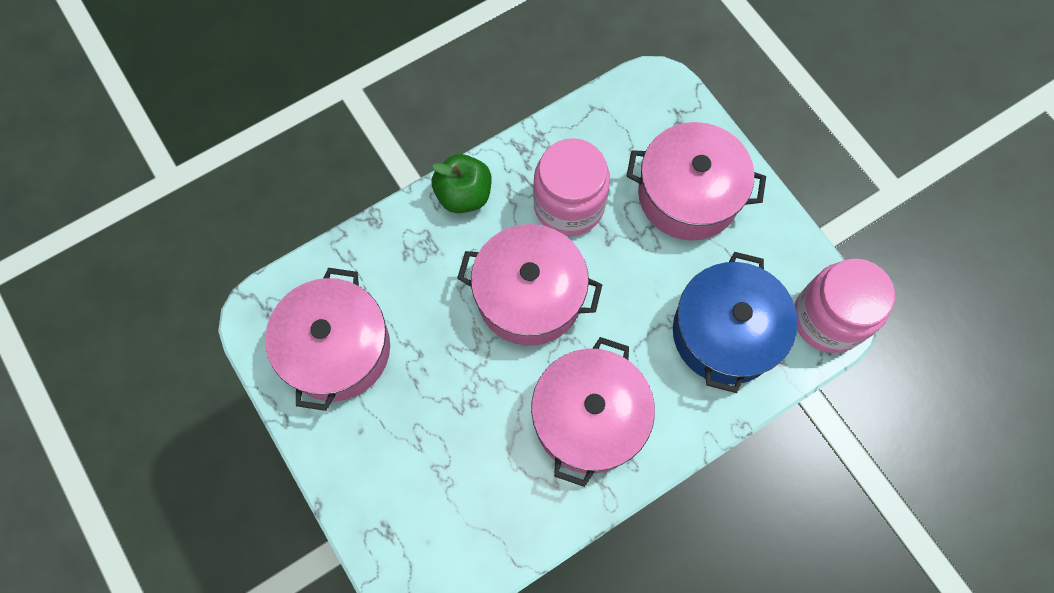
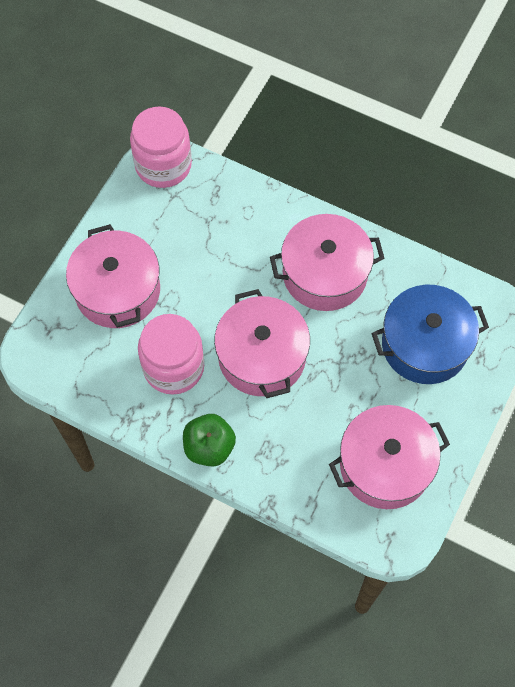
camera: 120 degrees left, 5 degrees down
blue pot [673,252,798,393] -> blue pot moved to [372,285,489,384]

